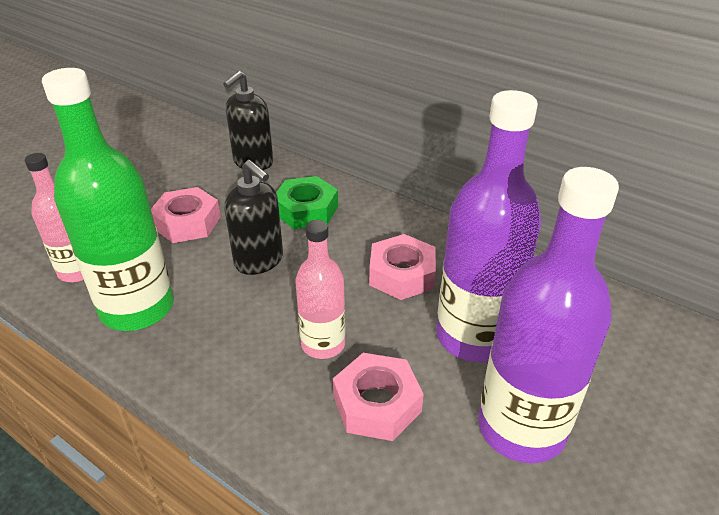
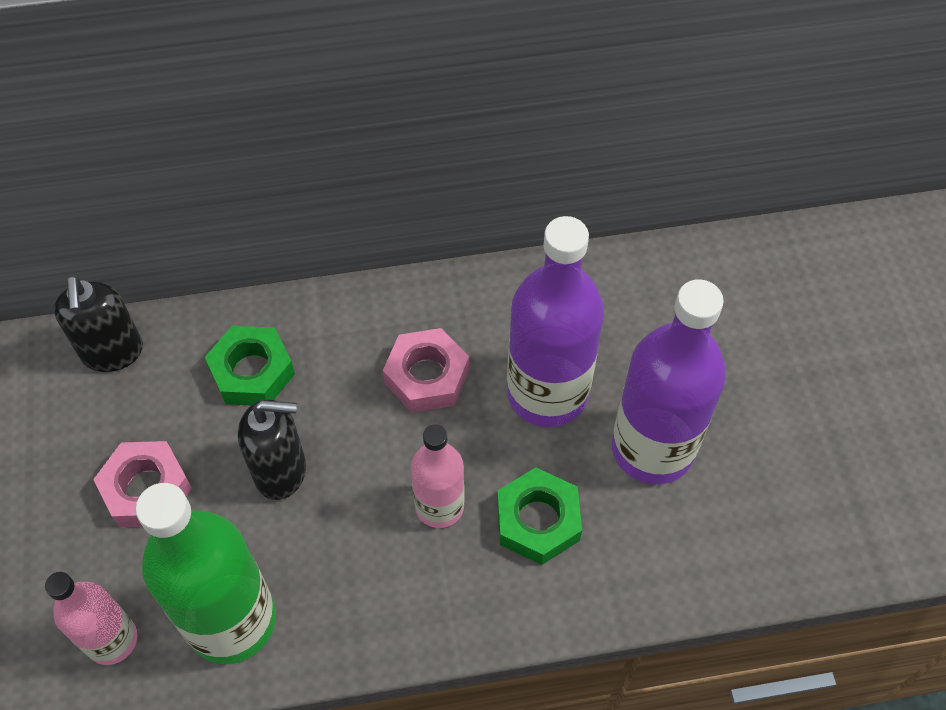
camera: 45 degrees left, 20 degrees up
pink nut [333,353,424,441] -> green nut [497,468,582,565]

